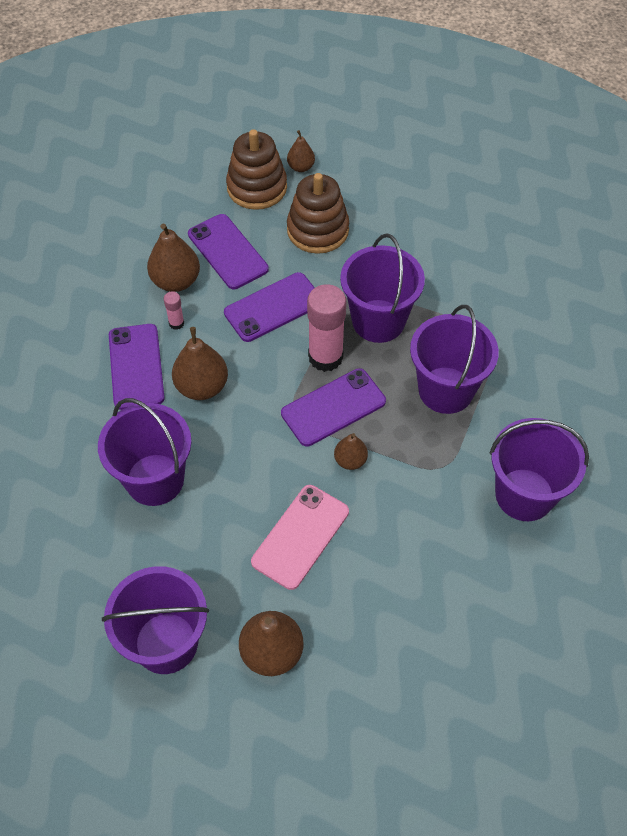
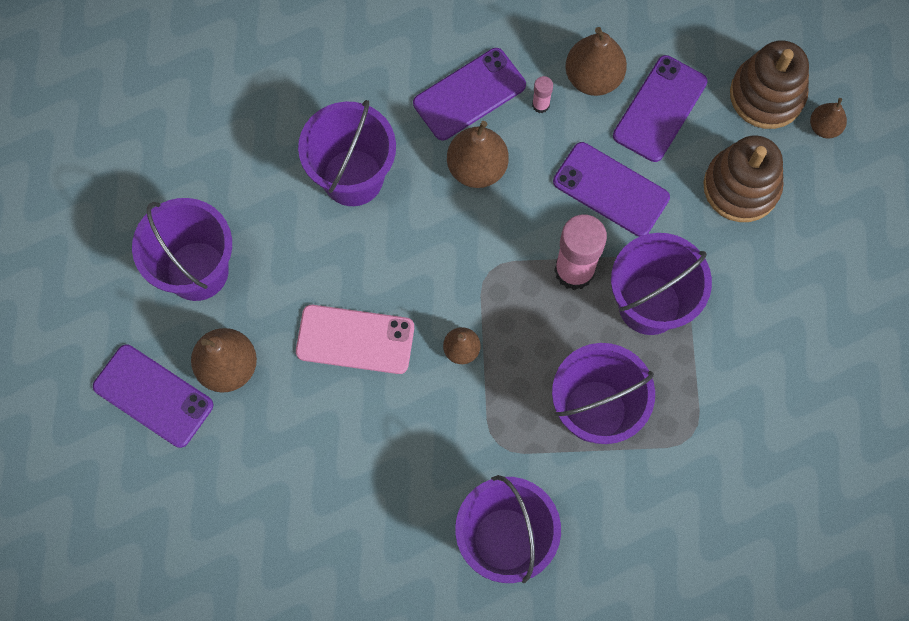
camera: 65 degrees right, 15 degrees up
purple phone [281,368,386,447] -> purple phone moved to [93,345,213,448]

